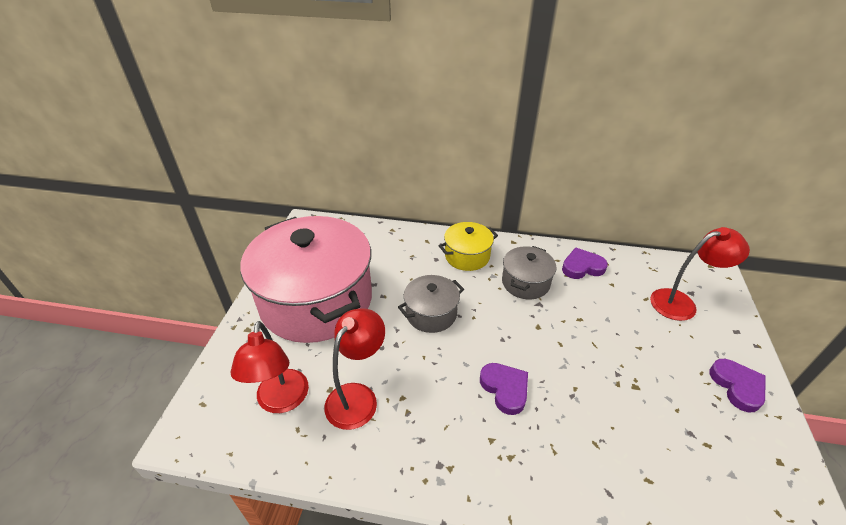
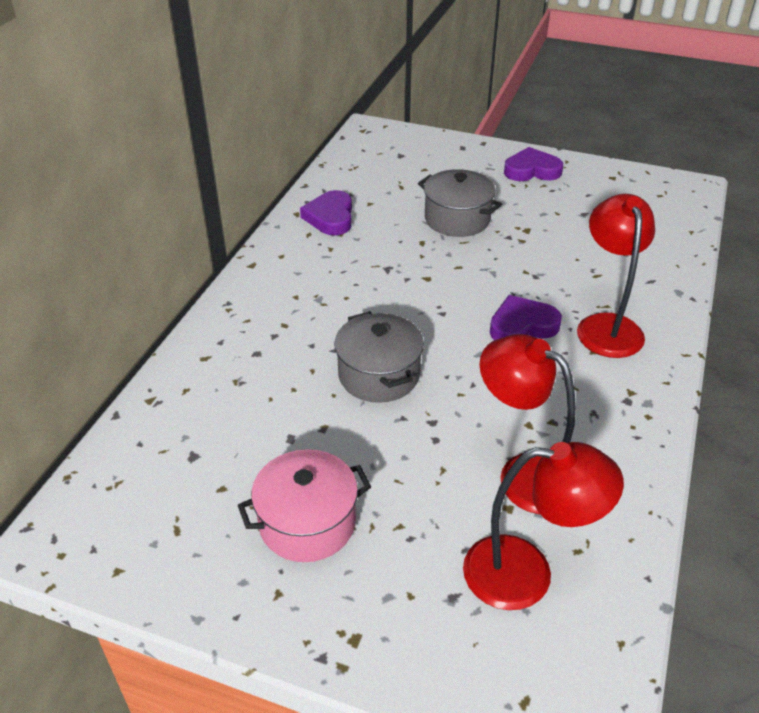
camera: 80 degrees left, 0 degrees up
pink pot [241,216,372,343] -> pink pot [237,449,371,562], size x0.45
yellow pot [439,222,498,271] -> none
grey pot [502,246,556,299] -> grey pot moved to [418,169,502,237]
red lamp [650,227,750,321] -> red lamp moved to [577,194,655,358]

